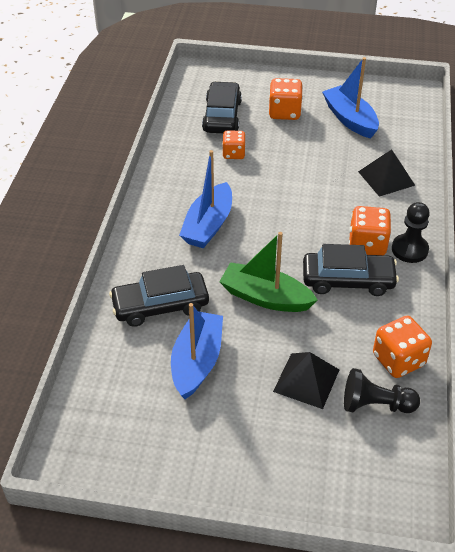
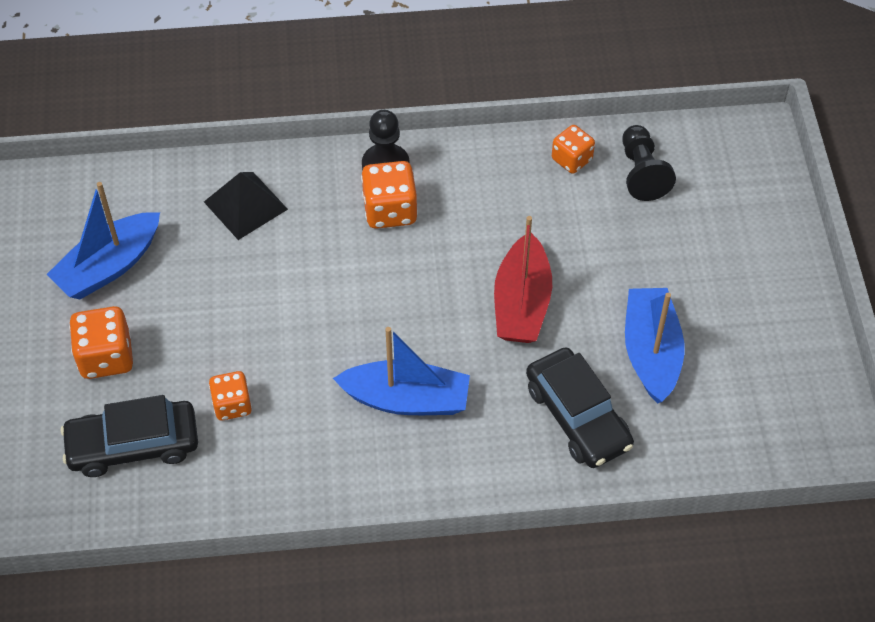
camera: 105 degrees left, 10 degrees up
blue boat [171,303,223,399] -> blue boat turned 90 degrees clockwise [625,288,684,404]
green boat [219,232,318,312] -> red boat [494,216,552,343]
black pyramid [273,352,339,409] -> none
black car [303,244,399,296] -> none
orange dice [373,316,432,378] -> orange dice [552,125,595,174], size x0.66

